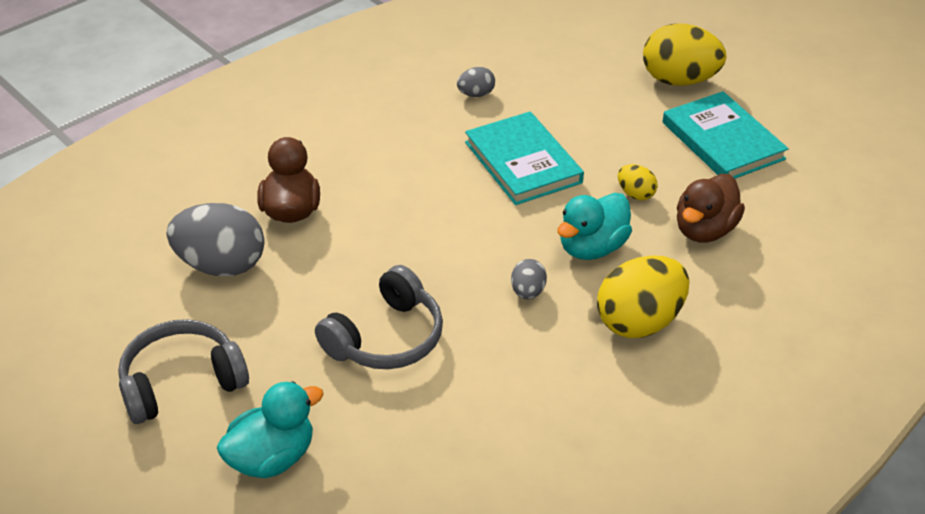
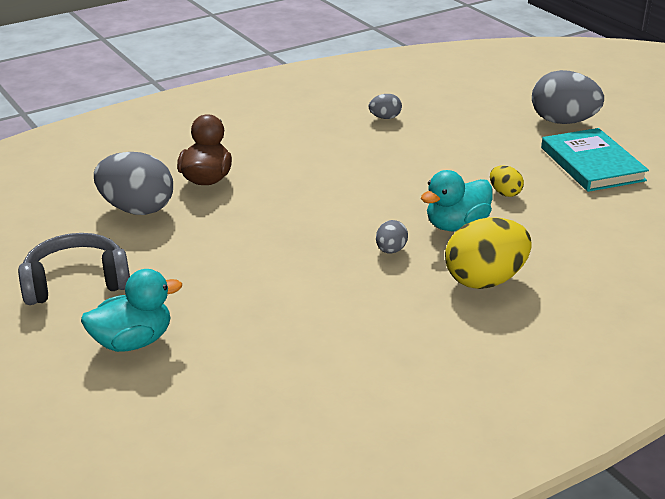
camera: 10 degrees right, 10 degrees down
grey headphones [315,265,443,369] -> none
turquoise book [465,111,584,205] -> none
yellow egg [643,23,726,86] -> grey egg [532,70,604,124]
brown duck [677,174,745,243] -> none

